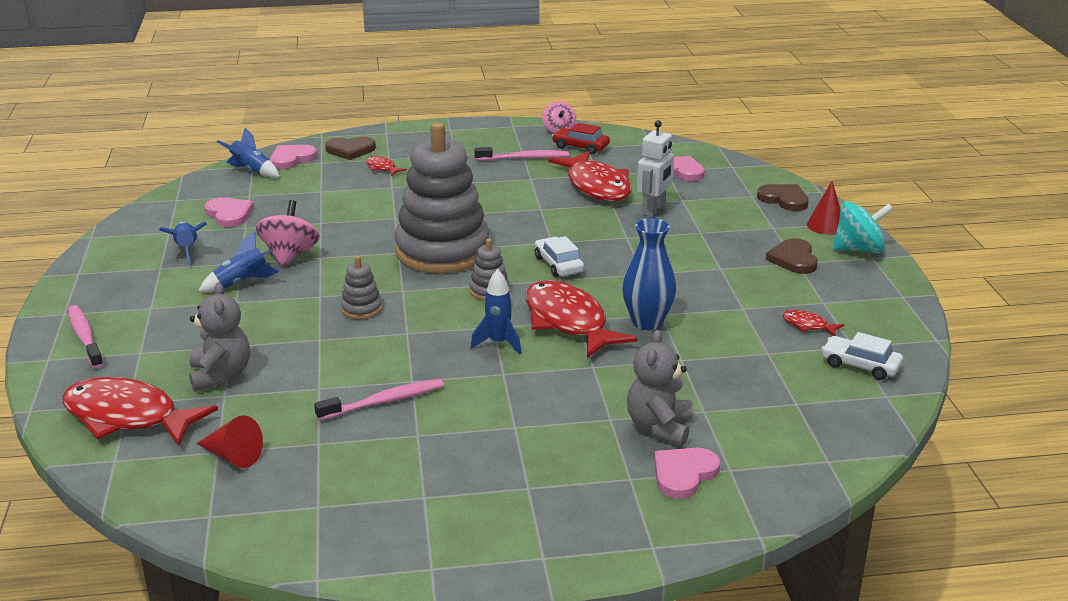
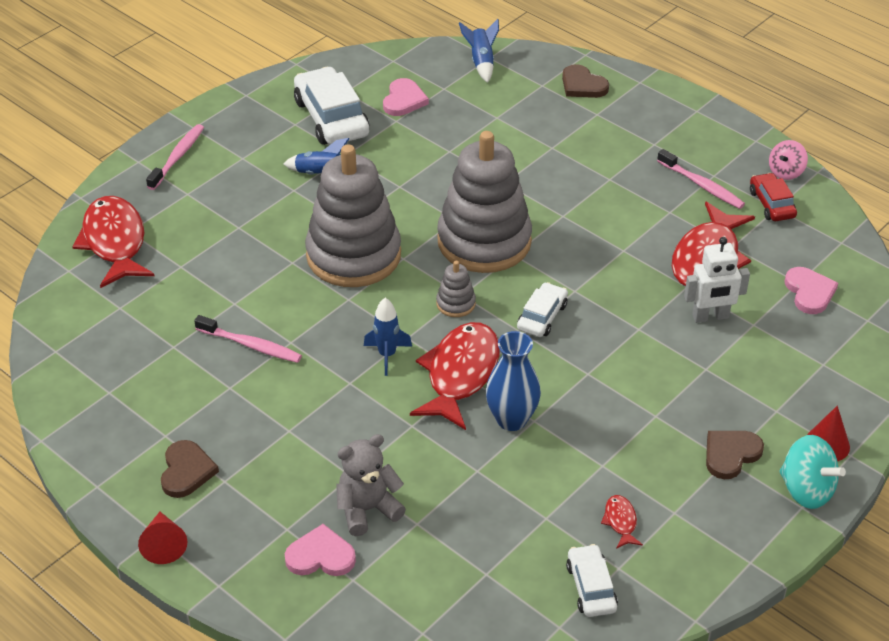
camera: 50 degrees right, 15 degrees up
blue rocket [159,221,207,265] -> white car [294,67,370,145]
grey teddy bear [189,282,250,391] -> none
red cone [197,415,263,468] -> red cone moved to [138,512,188,564]
pink spinning top [256,200,320,267] -> none
pink heart [270,145,317,169] -> none
grey stacking toy [340,256,382,319] -> grey stacking toy [305,144,401,287], size x2.48
red fish [366,156,407,176] -> none
brown heart [757,184,809,211] -> brown heart moved to [161,440,219,498]

